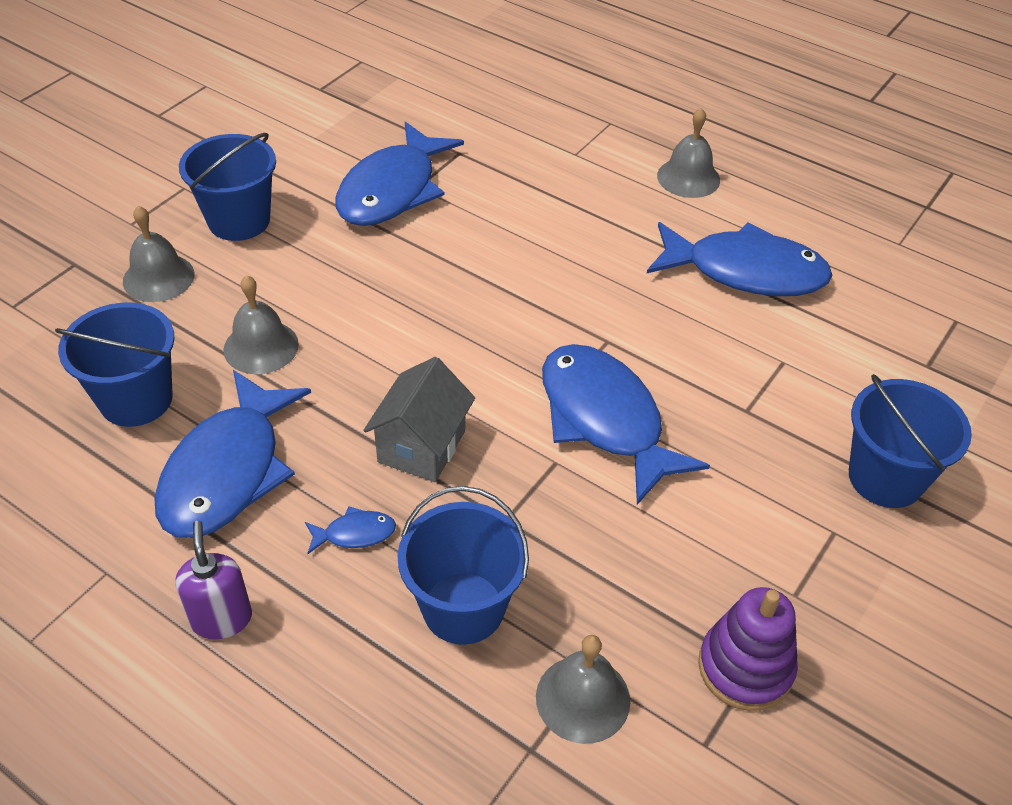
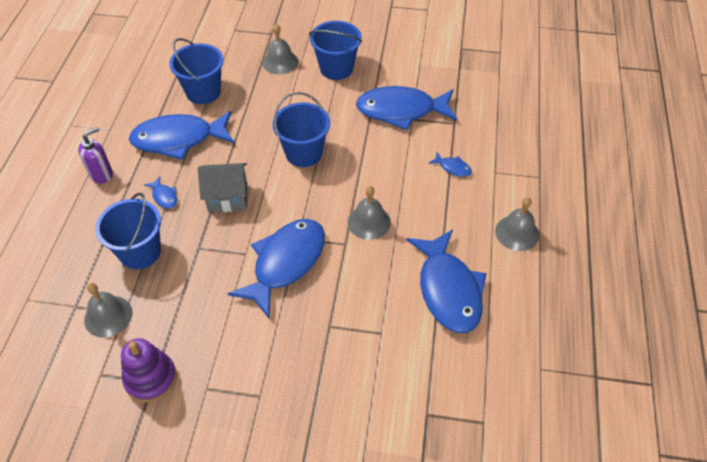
camera: 65 degrees right, 5 degrees up
grey bell [223,275,299,374] -> grey bell moved to [348,186,391,240]
blue bucket [849,374,972,508] -> blue bucket moved to [273,92,330,167]
none -> blue fish [428,152,472,177]

